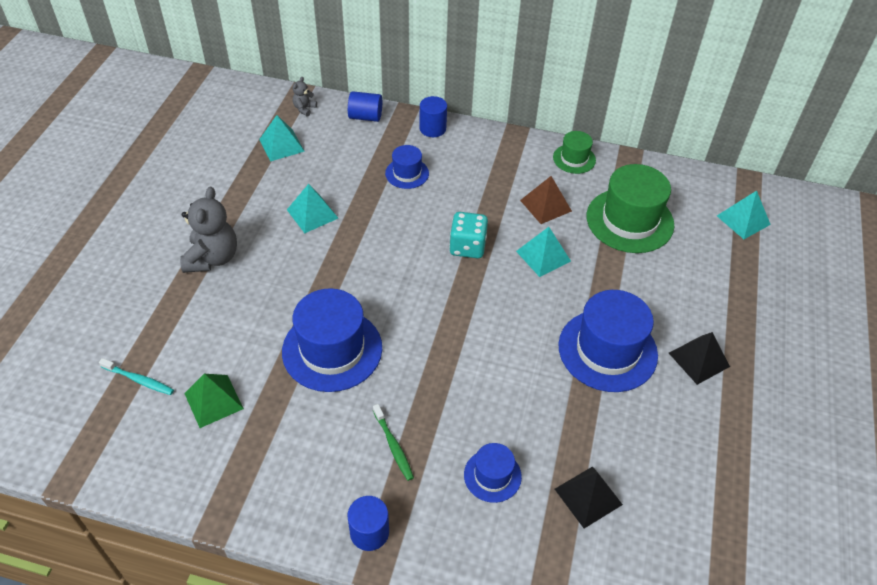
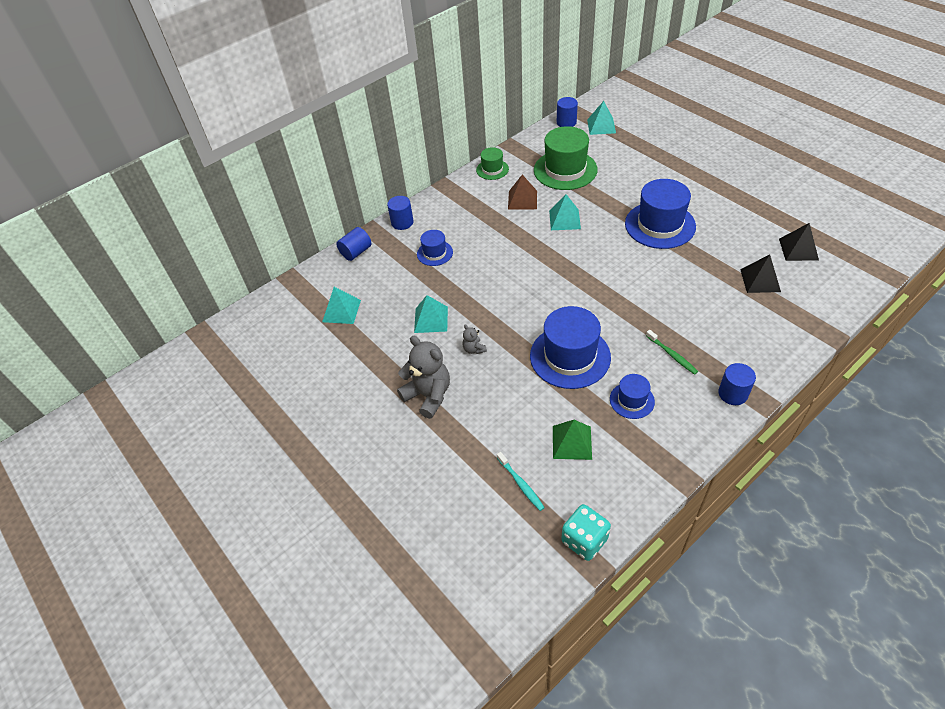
camera: 50 degrees left, 0 degrees up
turquoise toothbrush [99,358,174,395] -> turquoise toothbrush turned 90 degrees clockwise [497,452,545,511]
grey teddy bear [293,77,317,116] -> grey teddy bear moved to [463,324,487,354]
green toothbrush [373,404,414,481] -> green toothbrush turned 45 degrees clockwise [646,330,698,375]
turquoise dice [449,212,488,258] -> turquoise dice moved to [561,504,611,561]
blue hat [464,443,522,503] -> blue hat moved to [610,374,655,419]
black pyramid [669,332,730,385] -> black pyramid moved to [779,223,819,261]
none -> blue cylinder [557,97,578,127]

